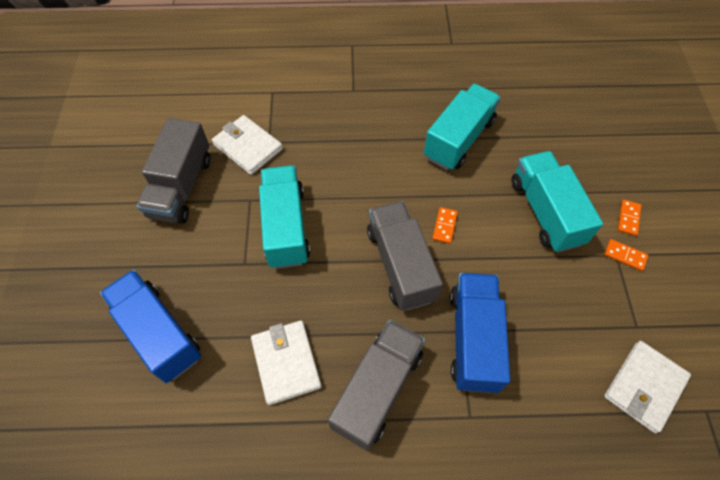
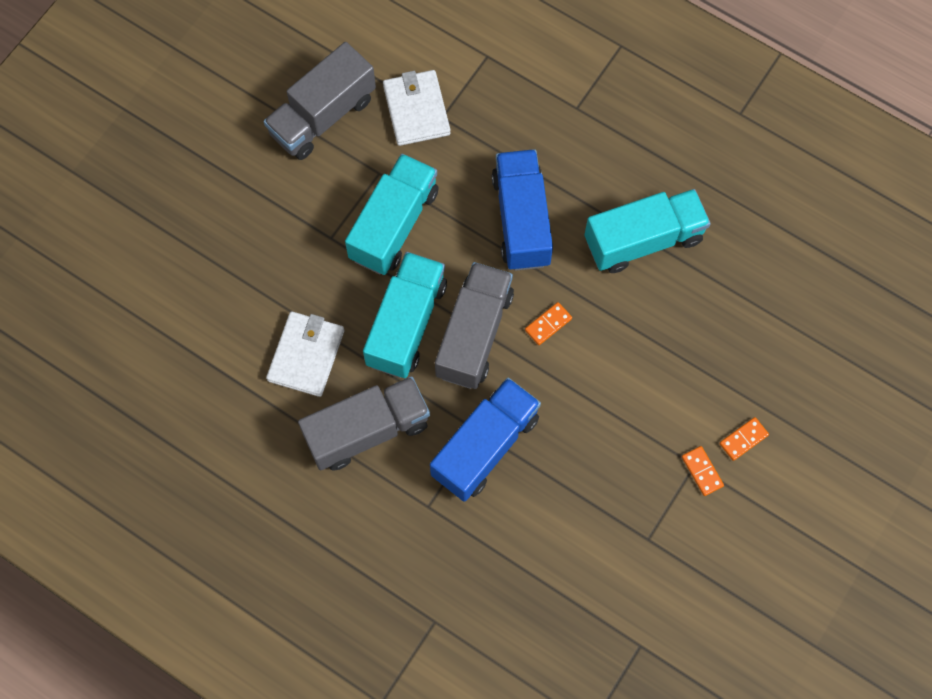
camera: 35 degrees right, 10 degrees up
blue truck [100,269,201,383] -> blue truck moved to [492,149,553,271]
turquoise truck [511,151,603,253] -> turquoise truck moved to [363,252,447,378]
white wallet [604,341,691,433] -> none

